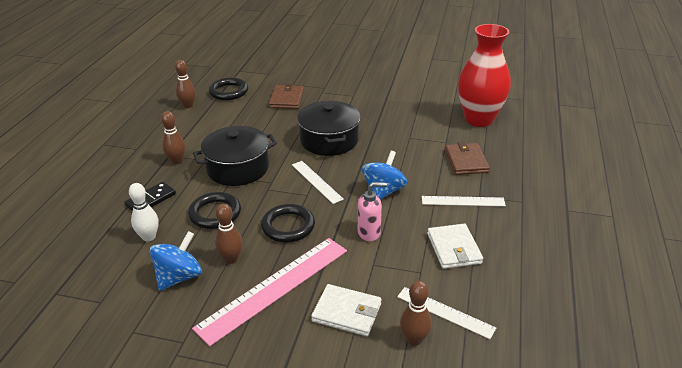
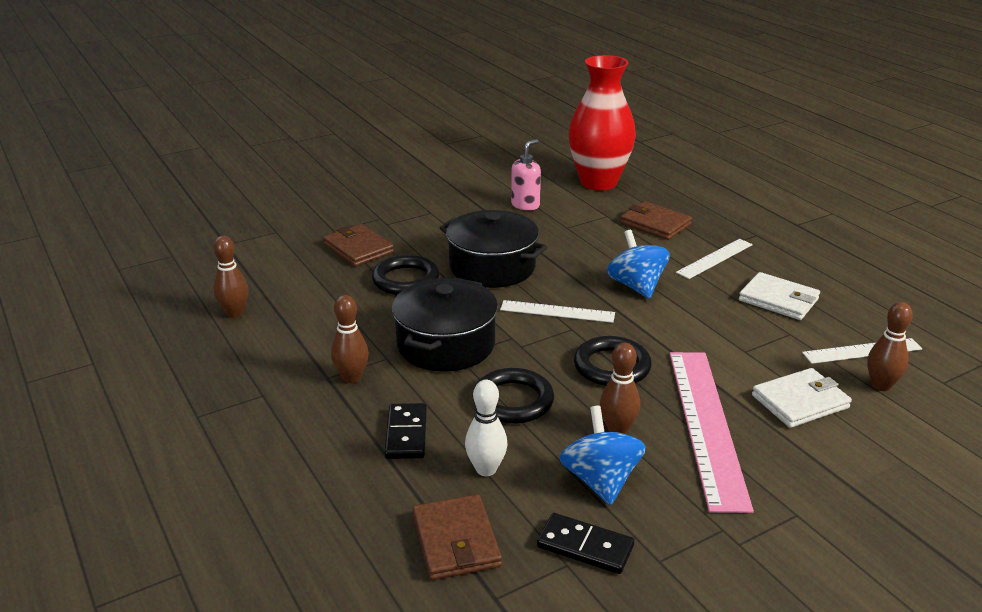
camera: 45 degrees left, 5 degrees down
black ring [209,77,248,100] -> black ring moved to [372,255,439,295]
pink soap dispenser [358,182,387,241] -> pink soap dispenser moved to [511,139,541,210]
none -> brown wallet [413,494,502,580]
none -> black domino [537,513,634,574]

